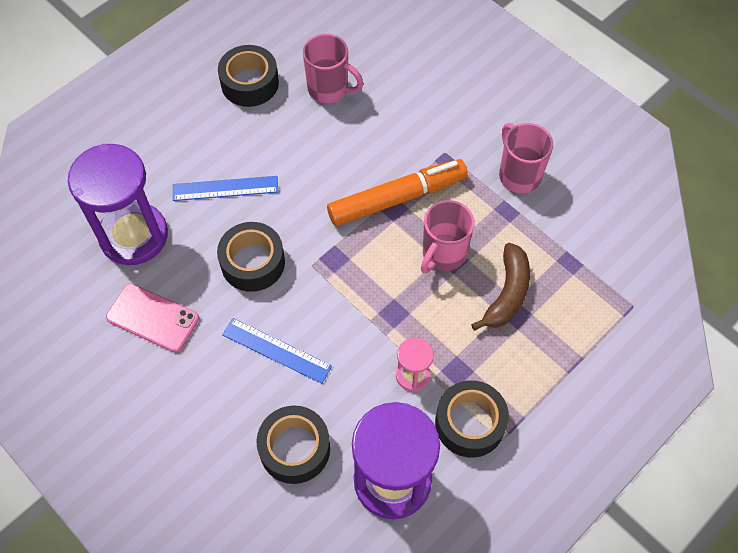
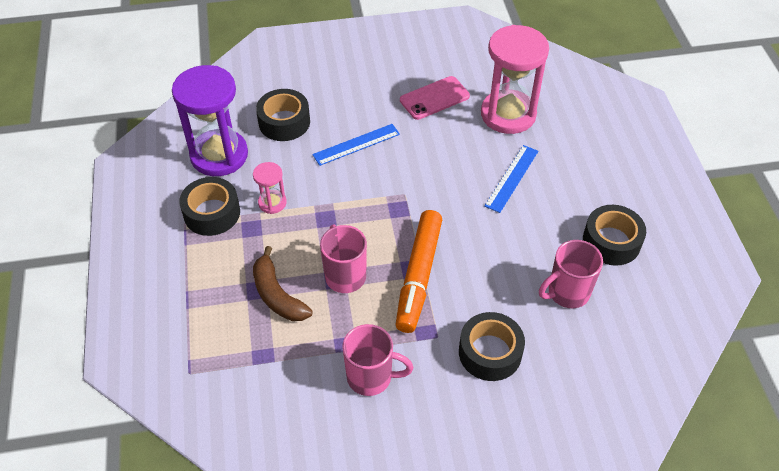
camera: 125 degrees right, 10 degrees down
purple hourglass [68,144,168,265] -> pink hourglass [481,25,549,134]
black tape [217,222,285,292] -> black tape moved to [459,312,525,381]

